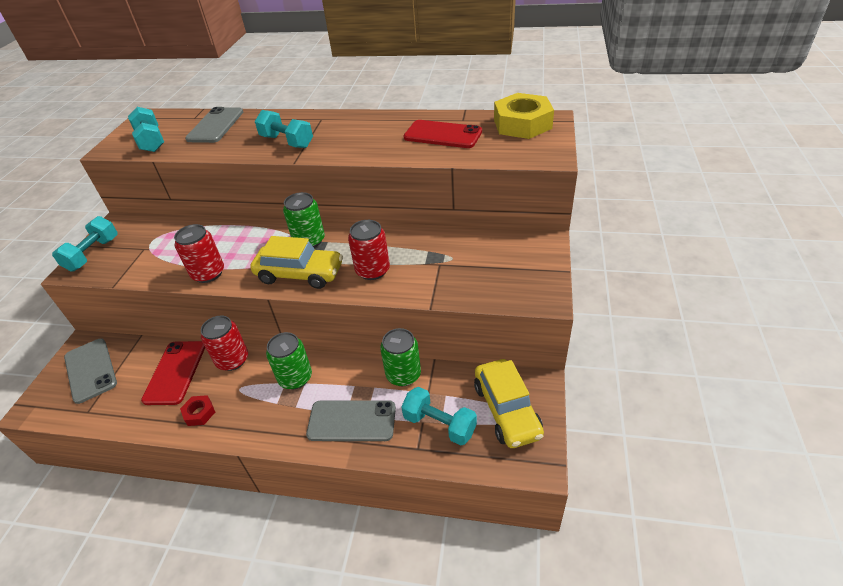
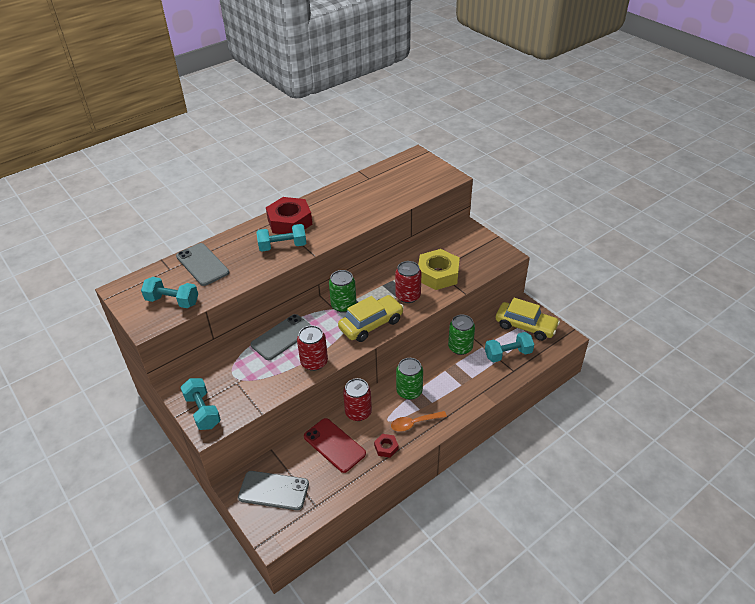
camera: 50 degrees left, 0 degrees up
grey phone [306,400,396,441] -> grey phone moved to [251,314,311,360]
red phone [404,120,482,148] -> none
yellow nut [494,93,554,139] -> yellow nut moved to [418,249,460,290]
none -> red nut [266,197,312,234]
none -> orange spoon [391,411,447,432]

